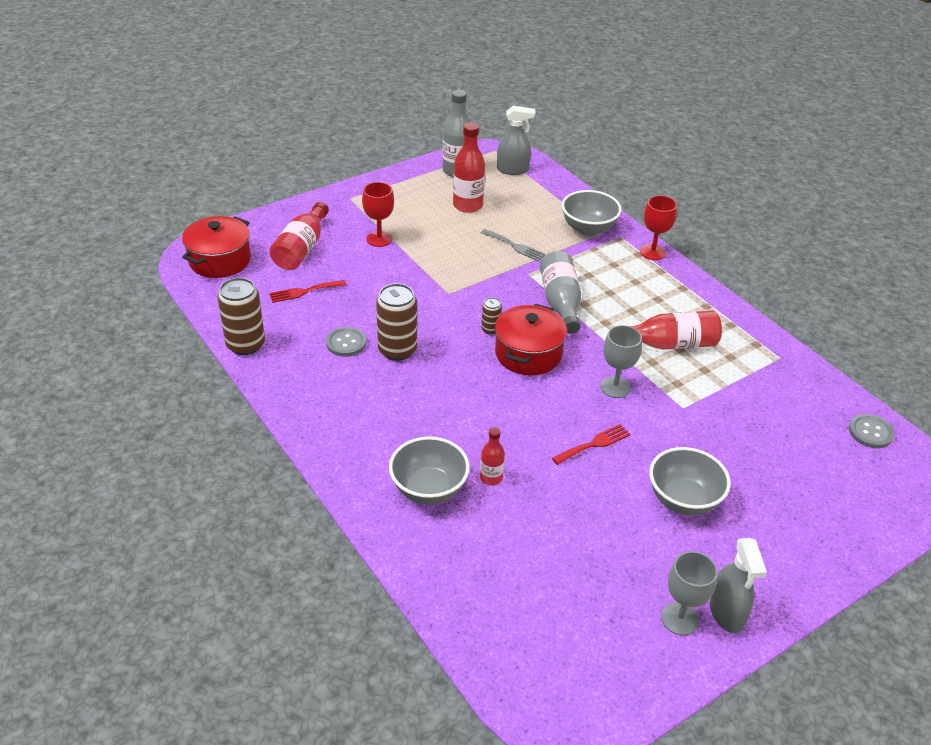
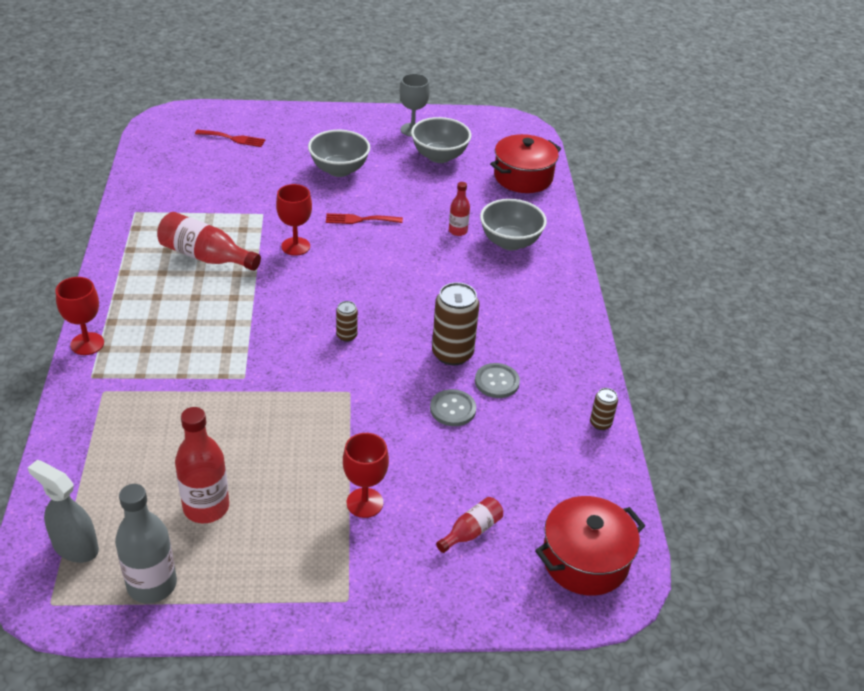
camera: 150 degrees left, 0 degrees up
brown can [217,278,265,355] -> brown can [590,388,618,430], size x0.50
red bottle [269,202,329,270] -> red bottle [436,497,503,553], size x0.56
red fork [269,280,346,303] -> red fork moved to [195,129,265,147]
grey fork [481,229,545,261] -> none
red pot [495,304,567,375] -> red pot moved to [490,134,561,193]
grey bottle [540,251,581,334] -> none
grey bowl [562,190,622,236] -> grey bowl moved to [411,117,471,163]
grey goblet [600,325,642,398] -> red goblet [276,184,312,256]
grey spray bottle [710,538,767,633] -> none
grey button [849,414,895,448] -> grey button moved to [430,389,476,426]

